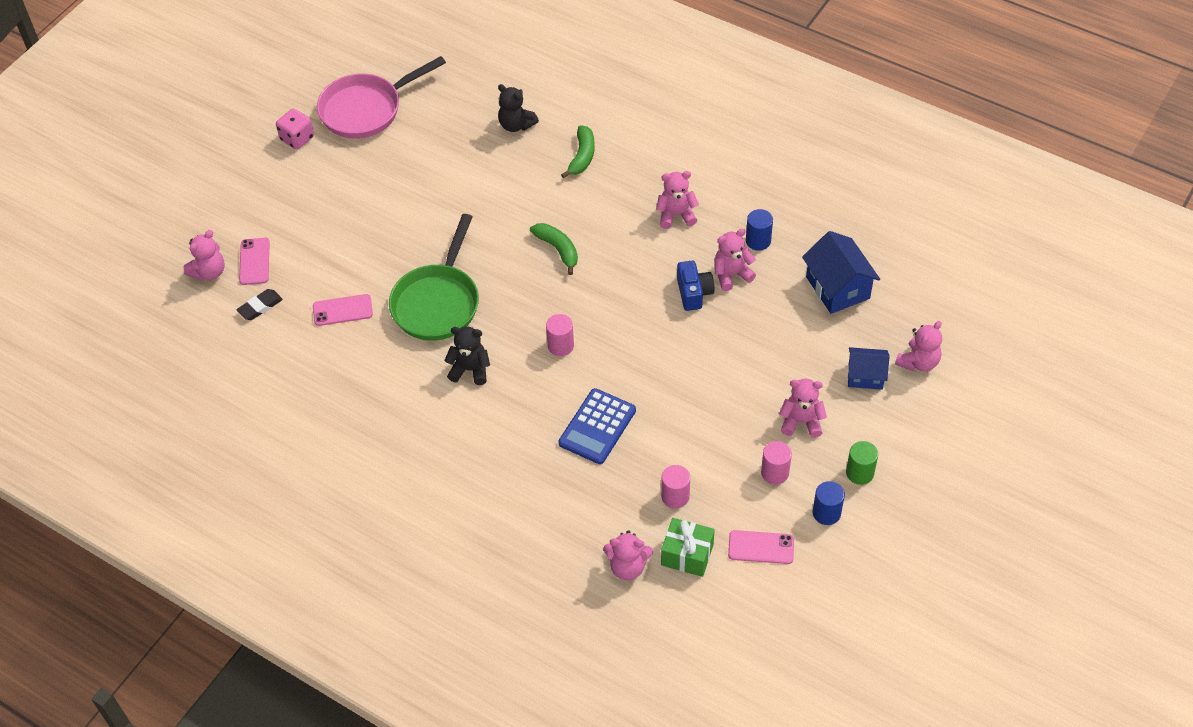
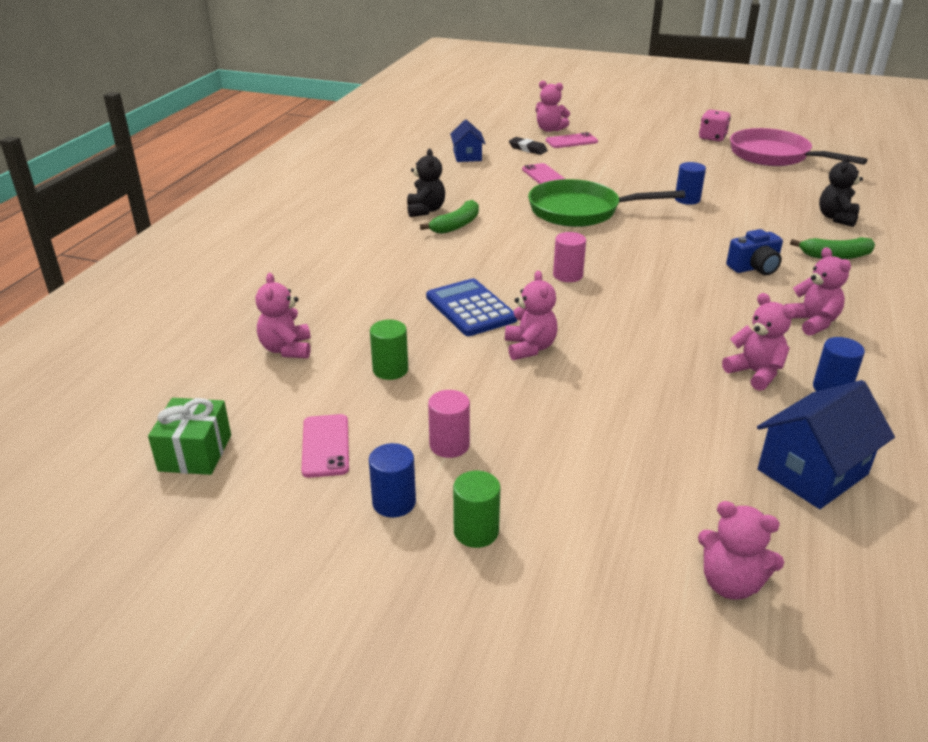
camera: 75 degrees right, 20 degrees down
black teddy bear [444,327,490,385] -> black teddy bear moved to [407,149,445,217]
green banana [530,223,578,275] -> green banana moved to [420,200,479,234]
blue calculator [559,388,636,464] -> blue calculator turned 45 degrees clockwise [426,278,517,336]
pink cylinder [661,465,690,508] -> green cylinder [370,320,408,380]
green gift [661,518,715,577] -> green gift moved to [148,398,231,475]
blue camera [677,261,714,311] -> blue camera moved to [726,229,783,275]
pink teddy bear [779,379,827,438] -> pink teddy bear moved to [505,270,558,360]
blue house [848,347,890,390] -> blue house moved to [450,119,485,162]
none -> blue cylinder [675,162,706,205]

